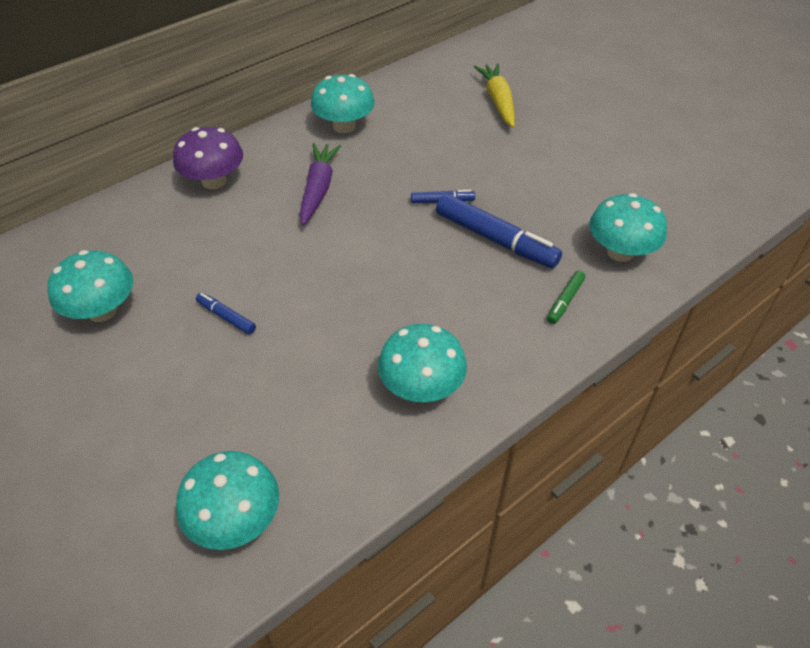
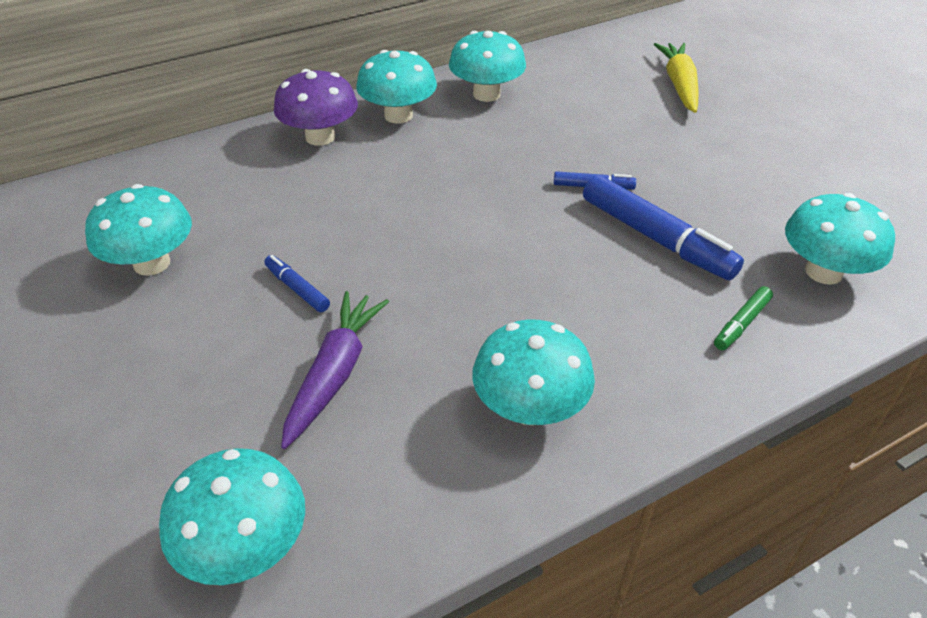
camera: 10 degrees right, 5 degrees down
purple carrot [300,143,341,226] -> purple carrot moved to [281,291,389,449]
none -> turquoise mushroom [356,50,437,123]

